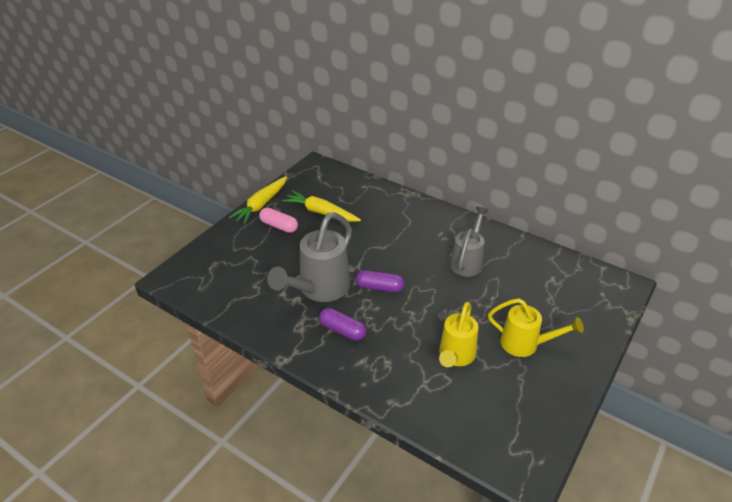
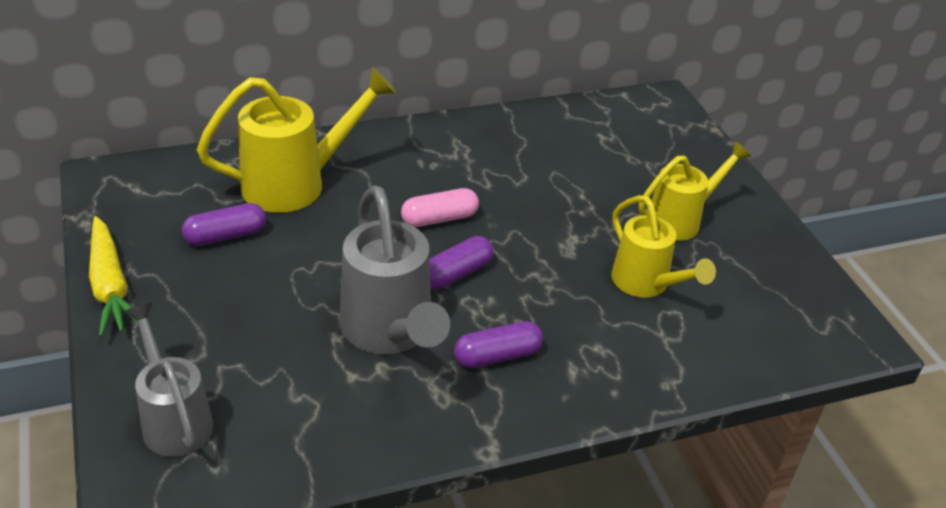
camera: 55 degrees left, 0 degrees up
pink capsule [259,207,298,233] -> pink capsule moved to [401,188,479,227]
yellow carrot [282,190,361,222] -> purple capsule [182,203,266,246]
grey watering can [450,207,489,277] -> grey watering can moved to [124,303,213,457]
none -> yellow watering can [197,67,396,213]

